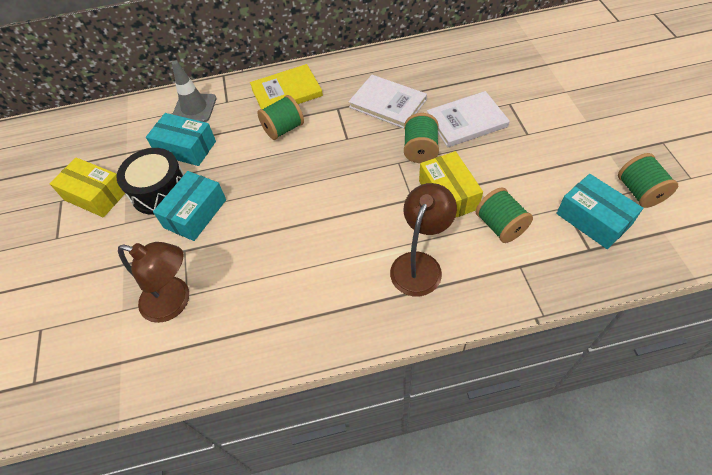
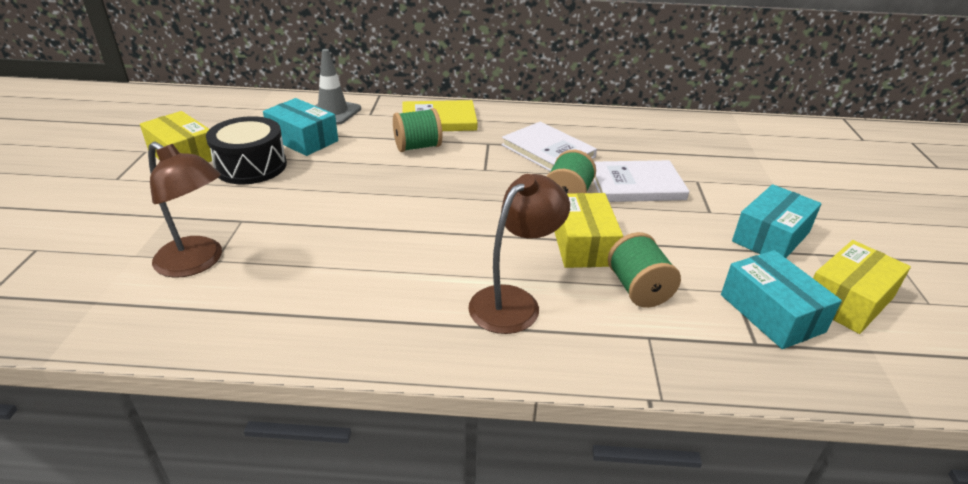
camera: 10 degrees right, 20 degrees down
turquoise box [153,171,226,241] -> turquoise box moved to [732,184,822,258]
green spool [618,153,678,208] -> yellow box [813,240,911,334]

